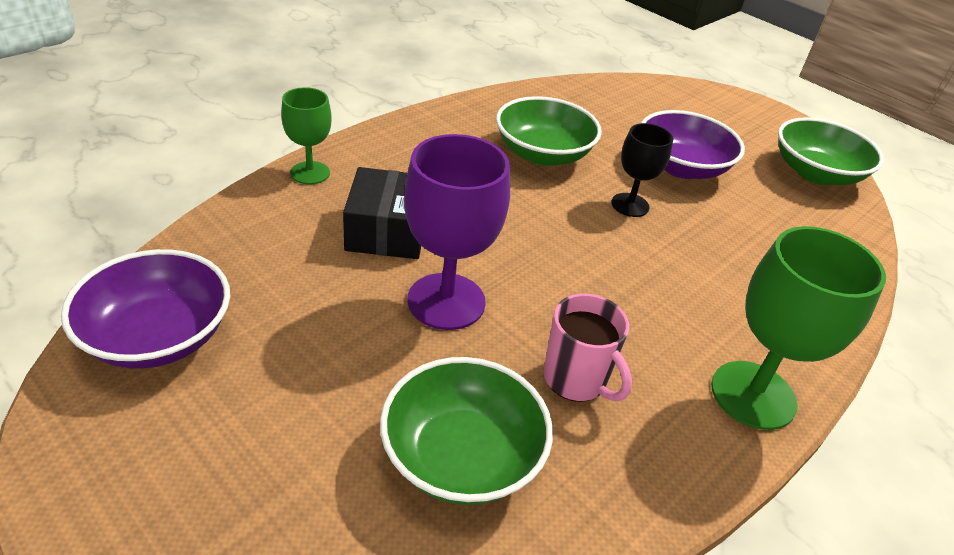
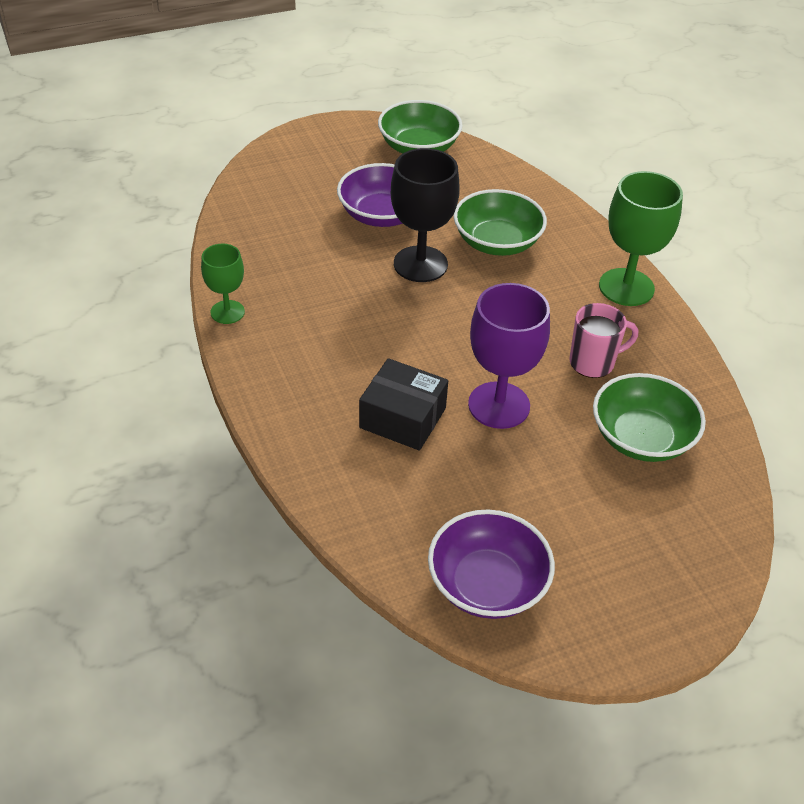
camera: 65 degrees left, 5 degrees up
green goblet [281,87,331,184] -> green goblet moved to [201,244,245,324]
green bowl [496,96,602,166] -> green bowl moved to [454,189,547,256]
black goblet [611,123,673,217] -> black goblet [391,148,460,282], size x1.69

